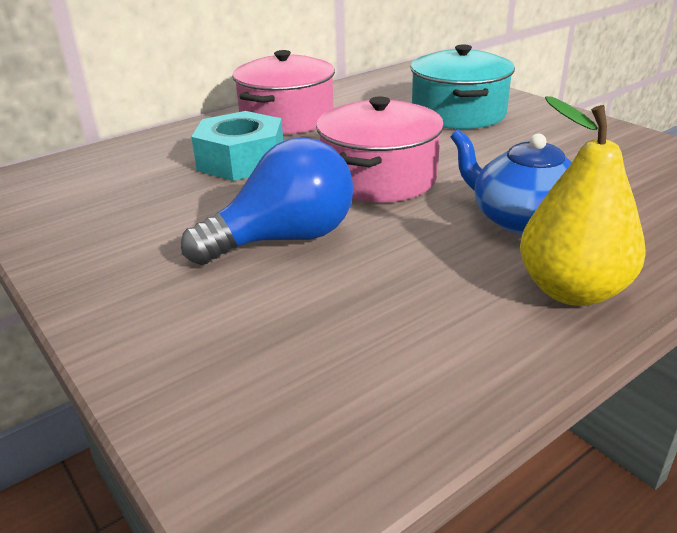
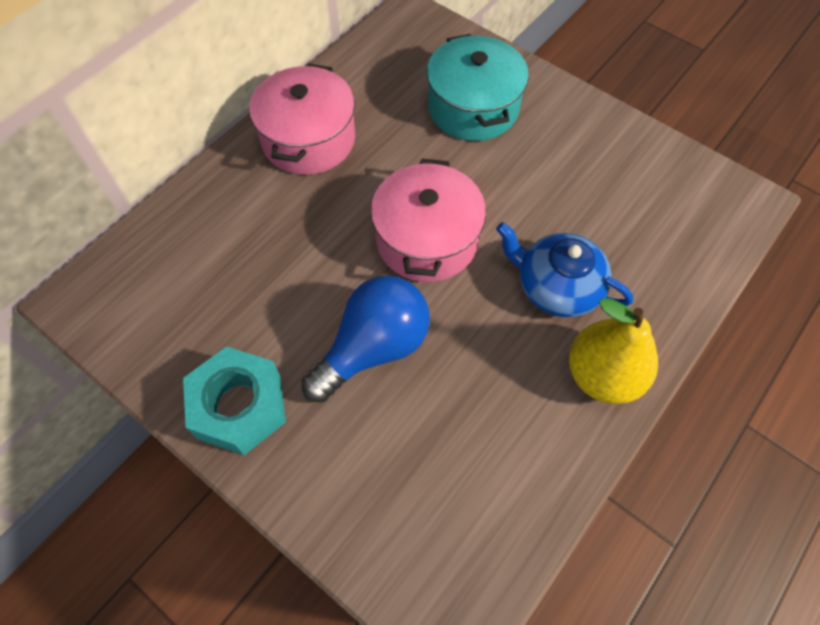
camera: 15 degrees left, 30 degrees up
turquoise nut [191,111,283,181] -> turquoise nut moved to [183,346,286,455]

